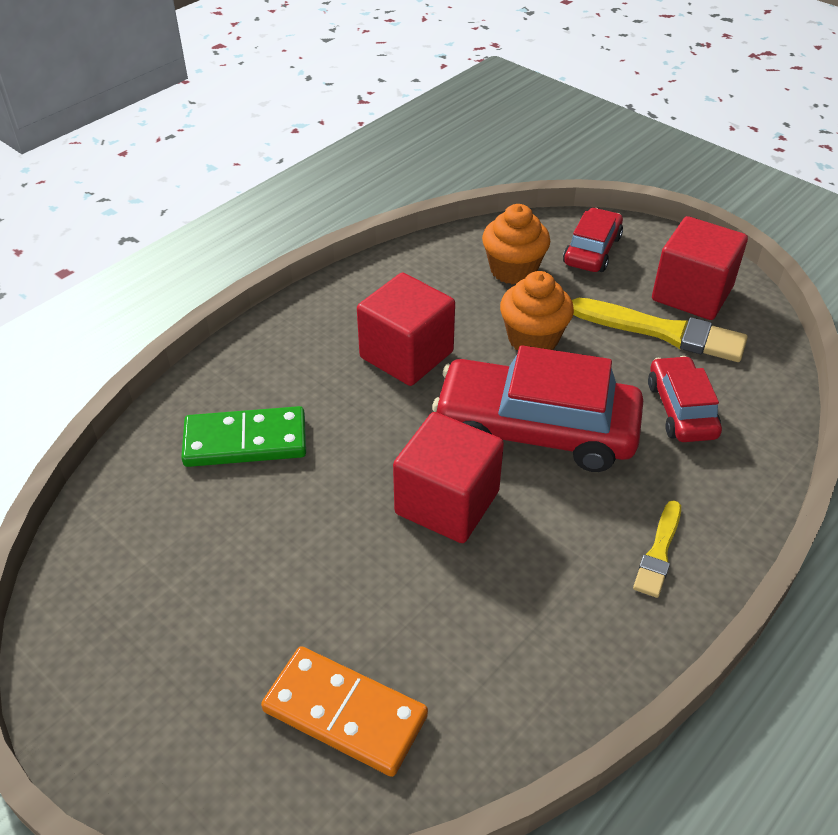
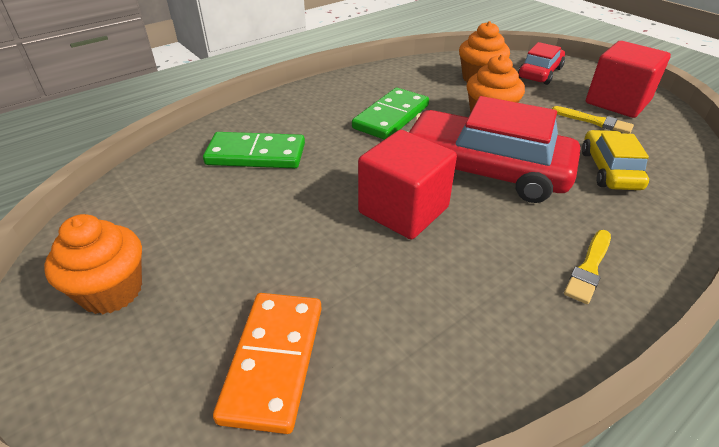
camera: 10 degrees right, 5 degrees down
orange domino [261,646,428,777] -> orange domino turned 60 degrees clockwise [213,293,322,434]
red cube [357,273,455,386] -> green domino [352,88,429,140]
yellow brush [572,298,748,362] -> yellow brush [552,106,634,134], size x0.56
red car [648,356,722,442] -> yellow car [582,130,649,190]
none -> orange cupcake [44,214,142,314]

